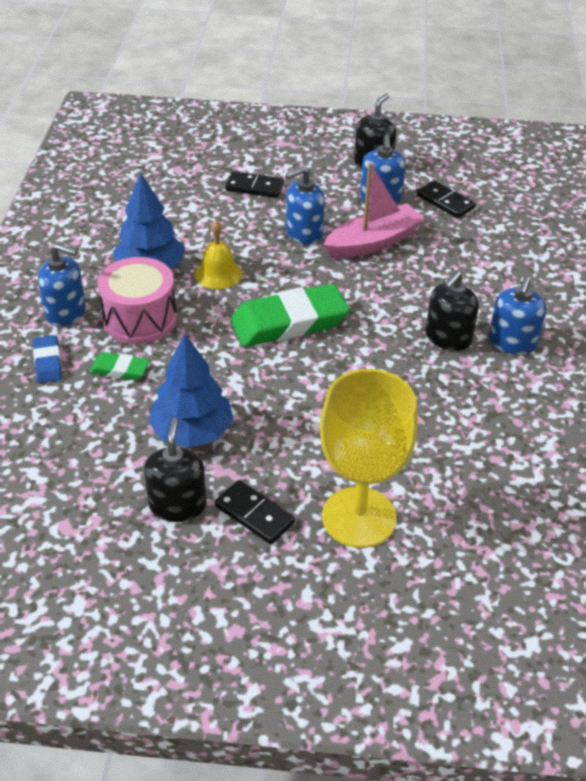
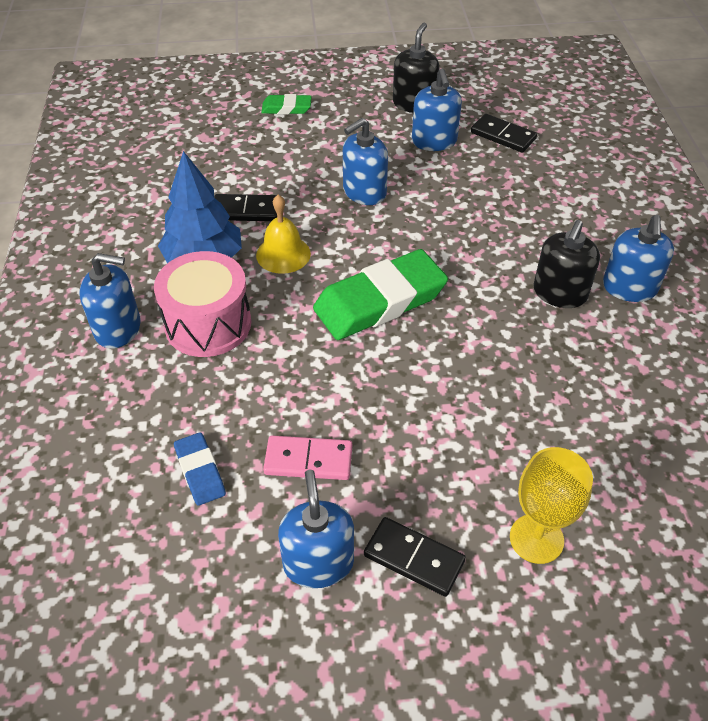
camera: 10 degrees left, 5 degrees up
blue eraser [33,335,62,383] -> blue eraser moved to [174,432,226,506]
green eraser [90,352,150,380] -> green eraser moved to [261,94,312,114]
black soap dispenser [144,418,207,522] -> blue soap dispenser [278,470,354,588]
blue tree [148,333,233,448] -> pink domino [263,435,352,480]
black domino [225,171,284,198] -> black domino moved to [214,194,277,221]
yellow goblet [320,369,418,548] -> yellow goblet [510,447,593,564], size x0.60
pink boat [323,163,425,258] -> none

